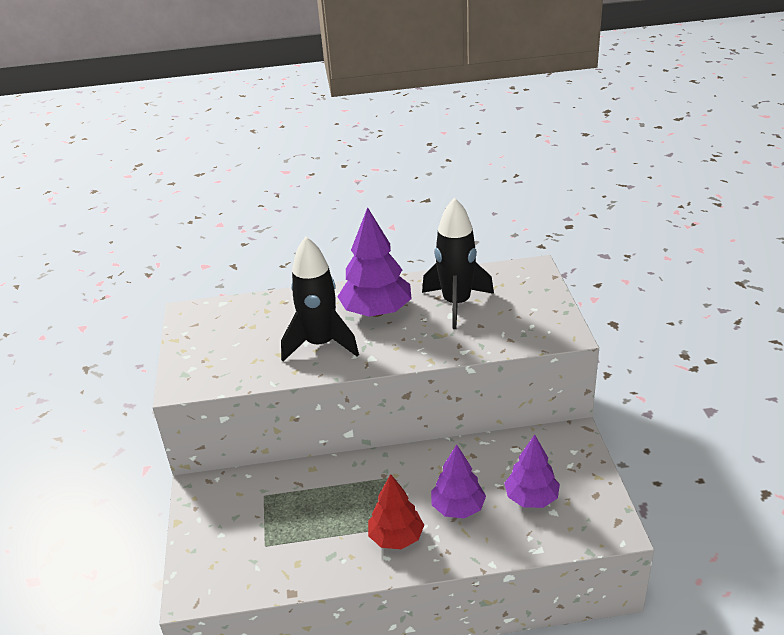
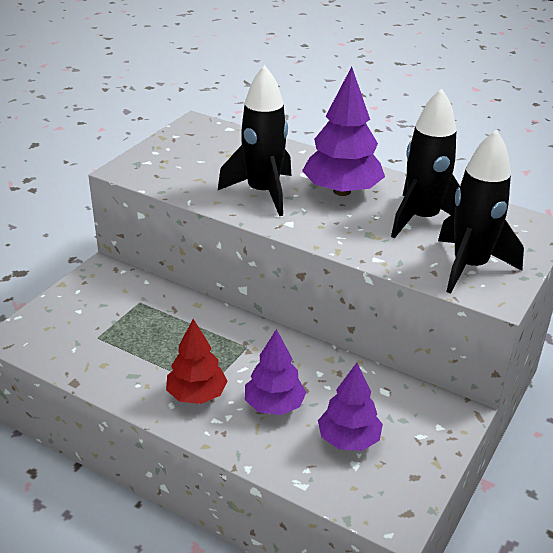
camera: 35 degrees right, 0 degrees up
none -> black rocket [438,129,524,294]

